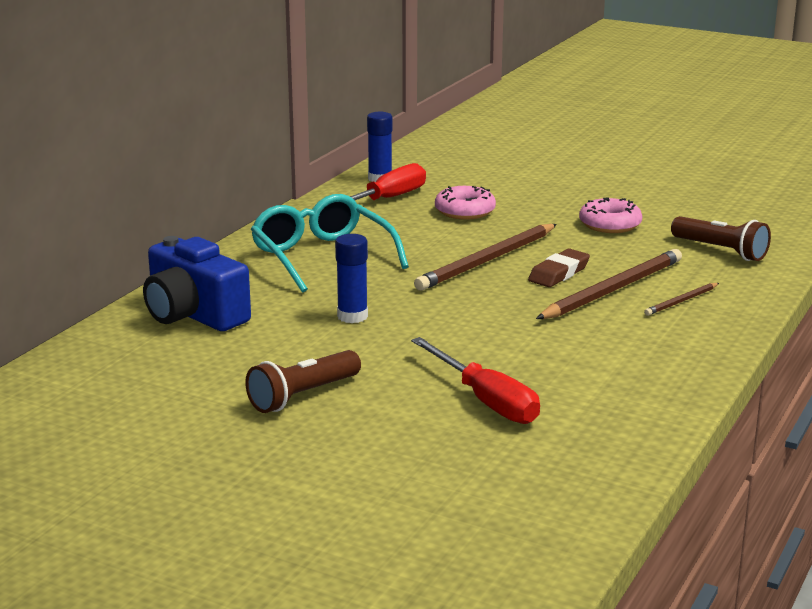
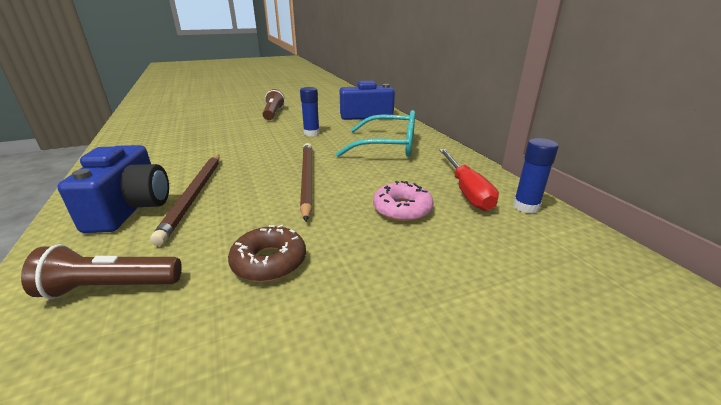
camera: 130 degrees right, 5 degrees up
red screwdriver [411,337,540,424] -> none
brown eraser [528,249,590,287] -> none
pink donut [579,197,642,233] -> brown donut [228,225,306,282]
brown pencil [644,283,719,316] -> blue camera [57,145,169,233]

